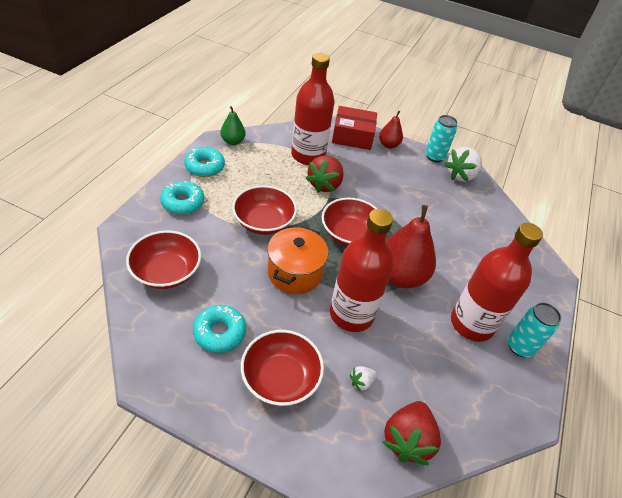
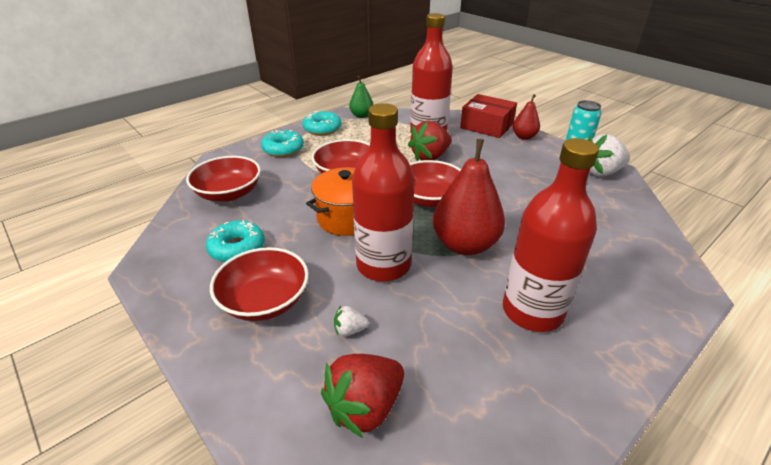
camera: 30 degrees right, 10 degrees down
turquoise can [508,302,561,357] -> none

